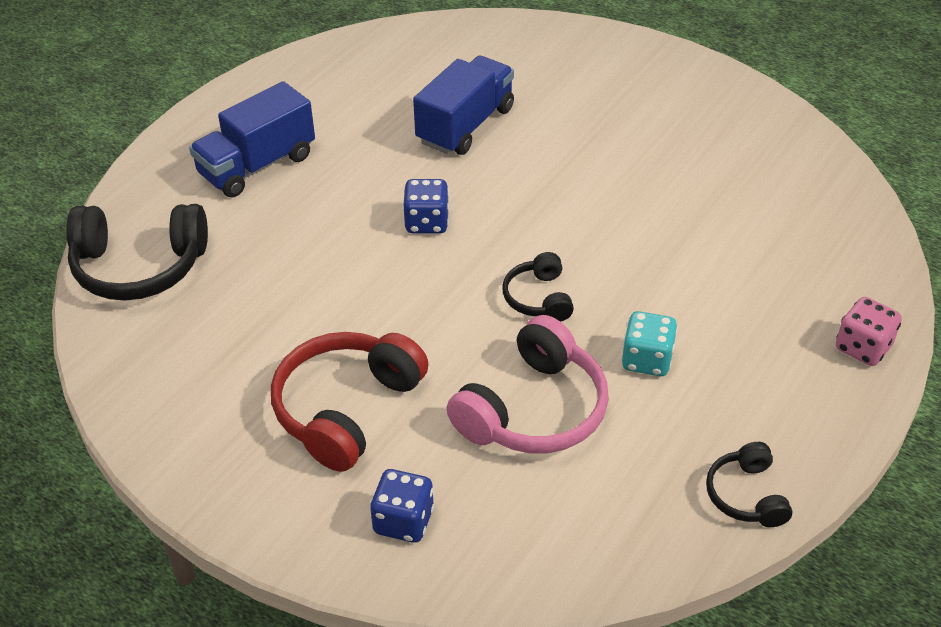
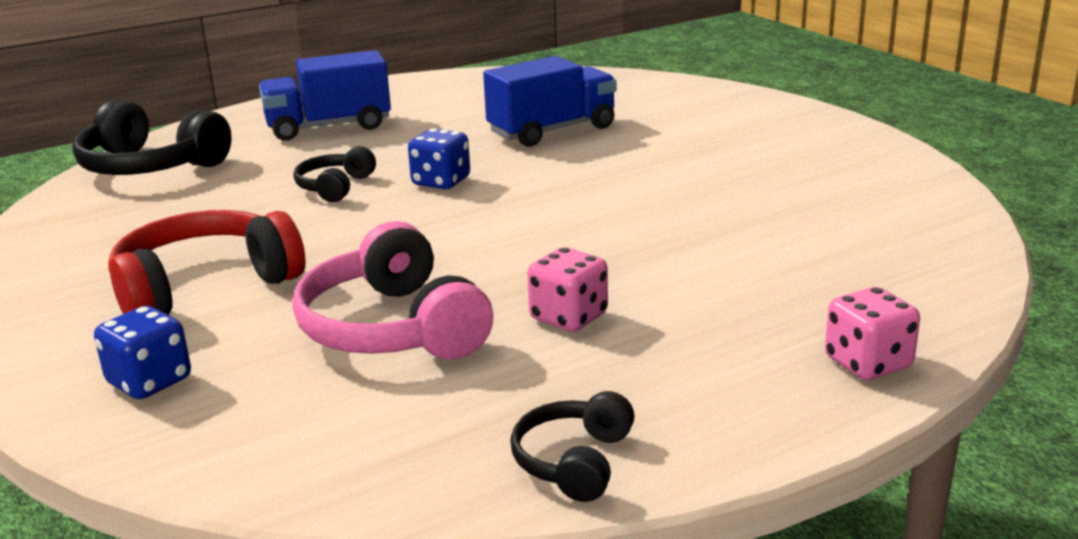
camera: 25 degrees right, 20 degrees down
pink headphones [447,315,609,453] -> pink headphones turned 90 degrees clockwise [292,221,493,360]
black headphones [502,252,574,322] -> black headphones moved to [294,146,376,202]
turquoise dice [621,311,677,376] -> pink dice [527,247,608,332]

